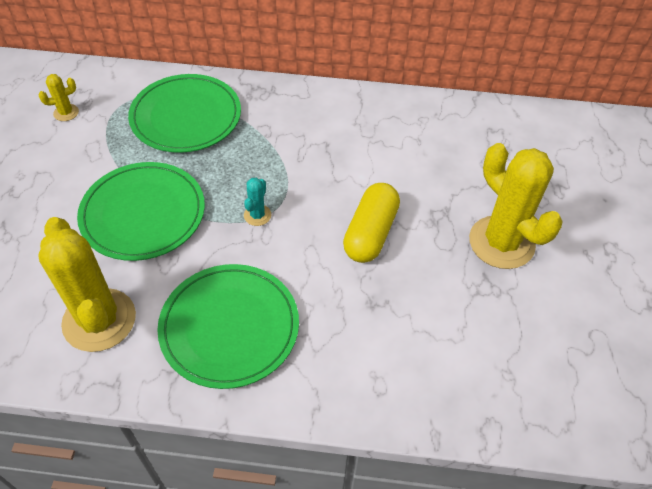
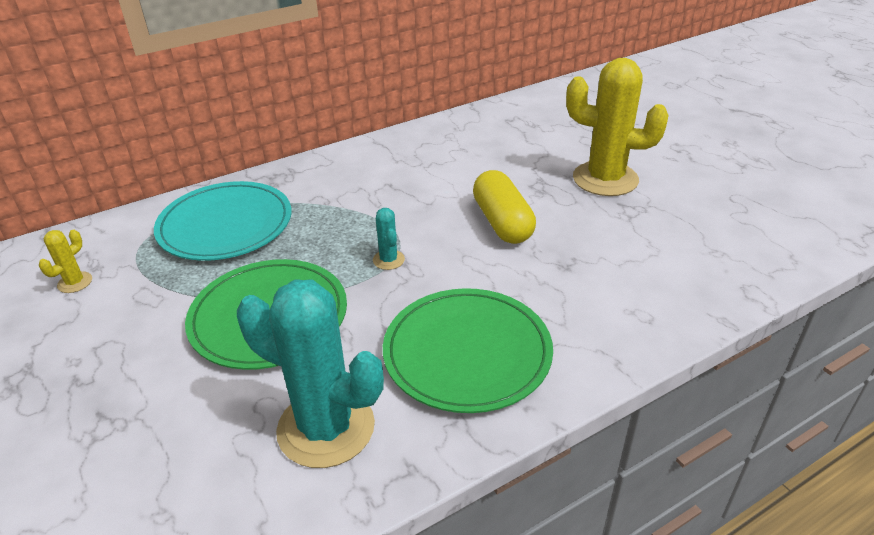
camera: 35 degrees left, 15 degrees down
yellow cactus [38,217,136,352] -> turquoise cactus [237,280,384,468]
green plate [128,74,241,153] -> turquoise plate [154,181,291,261]

